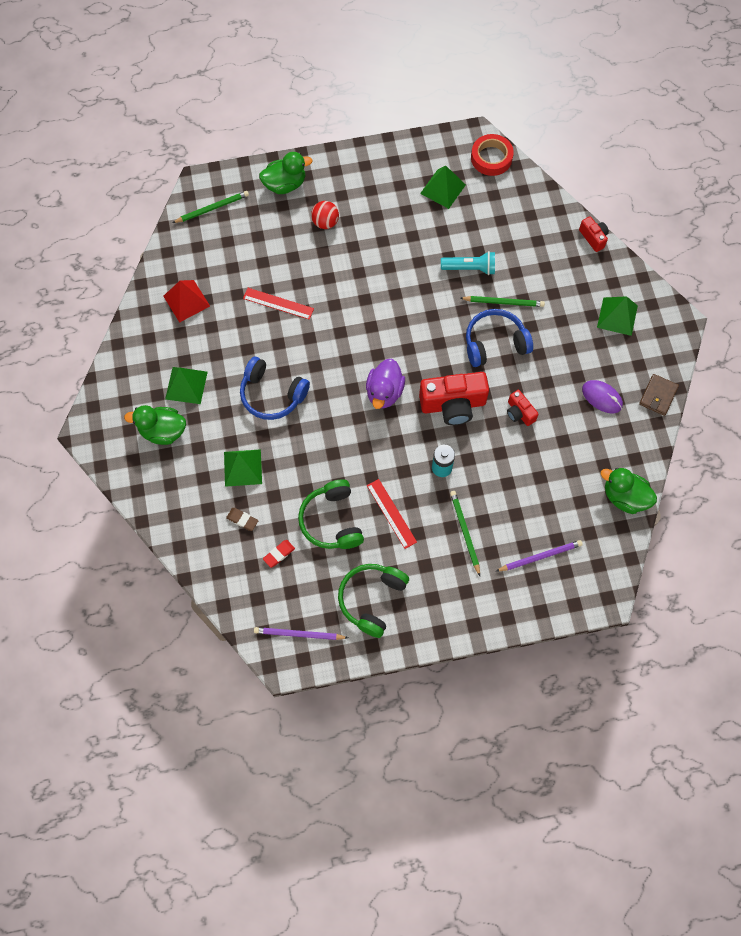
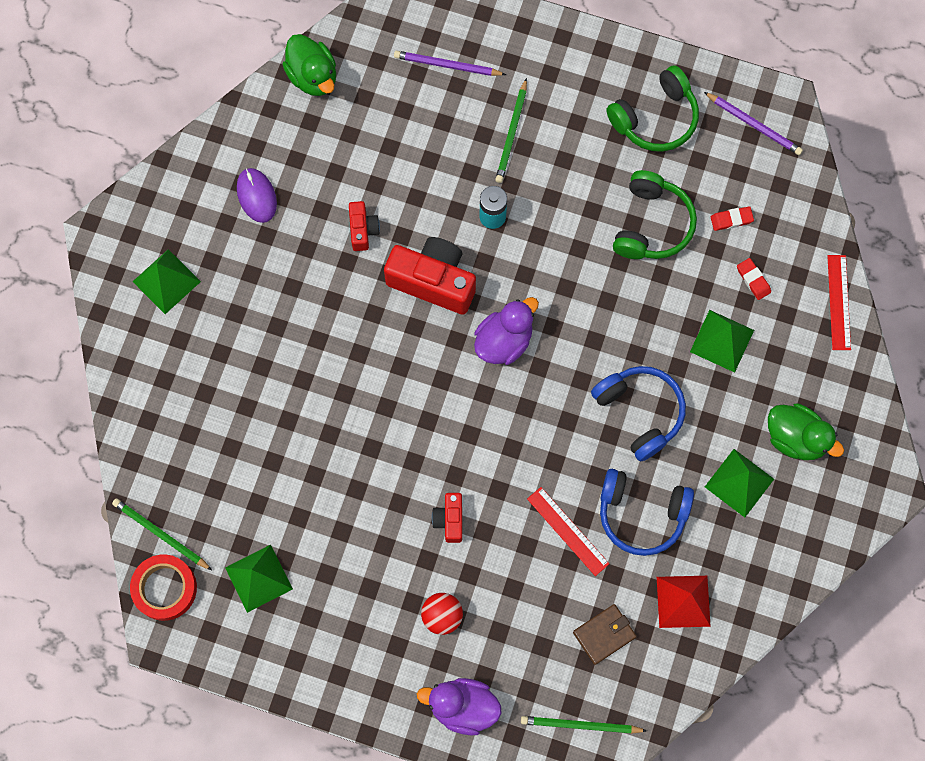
camera: 150 degrees left, 5 degrees up
brown eraser [226,508,258,531] -> red eraser [737,258,771,300]
green duck [259,152,312,194] -> purple duck [417,678,502,735]
red ruler [367,479,417,549] -> red ruler moved to [827,255,851,350]
turquoise flashlight [441,251,495,275] -> none
green pencil [460,296,545,307] -> green pencil moved to [112,498,212,570]
blue headphones [466,309,533,367] -> blue headphones moved to [600,469,694,556]
red camera [579,216,609,252] -> red camera moved to [432,493,462,543]
brown wallet [639,374,679,416] -> brown wallet moved to [573,604,637,665]

